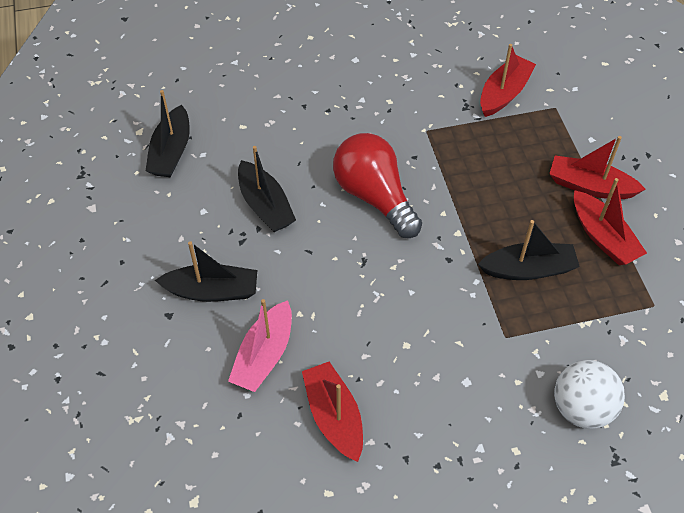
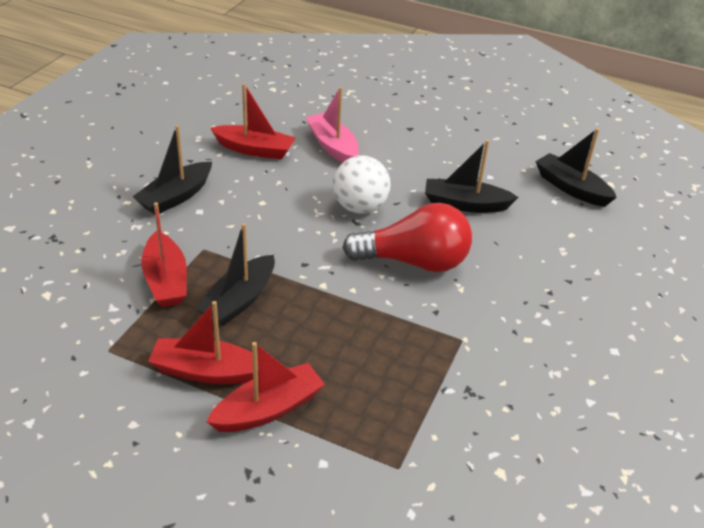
camera: 125 degrees right, 15 degrees down
black boat [155,241,257,302] -> black boat moved to [133,125,212,214]
red boat [480,44,536,117] -> red boat moved to [142,202,187,307]
white ball [554,360,625,429] -> white ball moved to [333,156,391,214]

